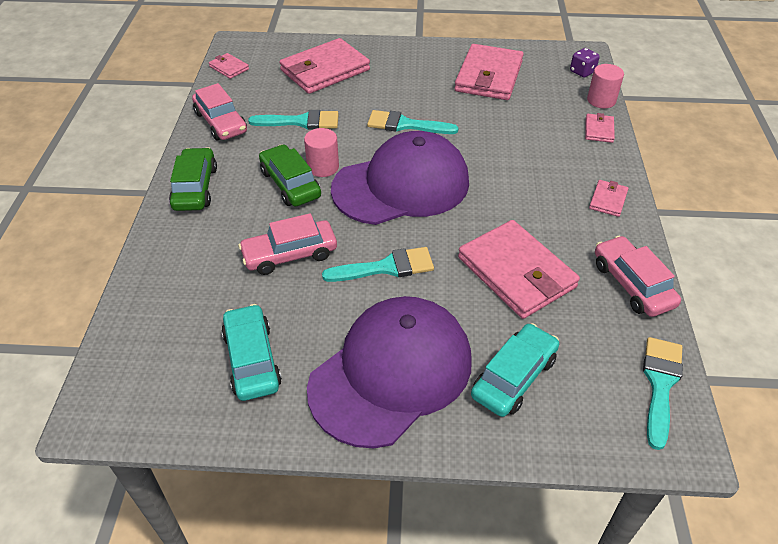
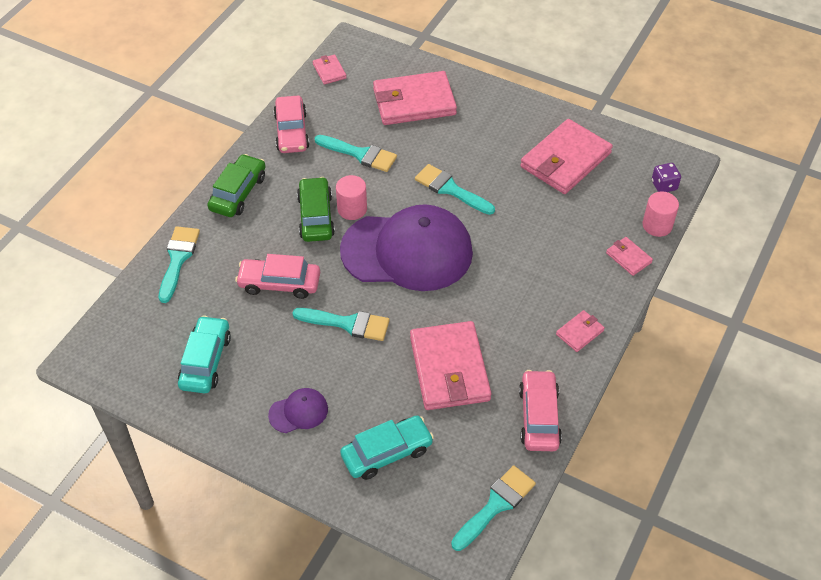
camera: 25 degrees right, 5 degrees up
purple cap [307,296,472,448] -> purple cap [268,388,328,433], size x0.41
pink wallet [585,113,615,143] -> pink wallet turned 75 degrees counterclockwise [606,237,653,276]
none -> turquoise brush [159,226,200,303]

